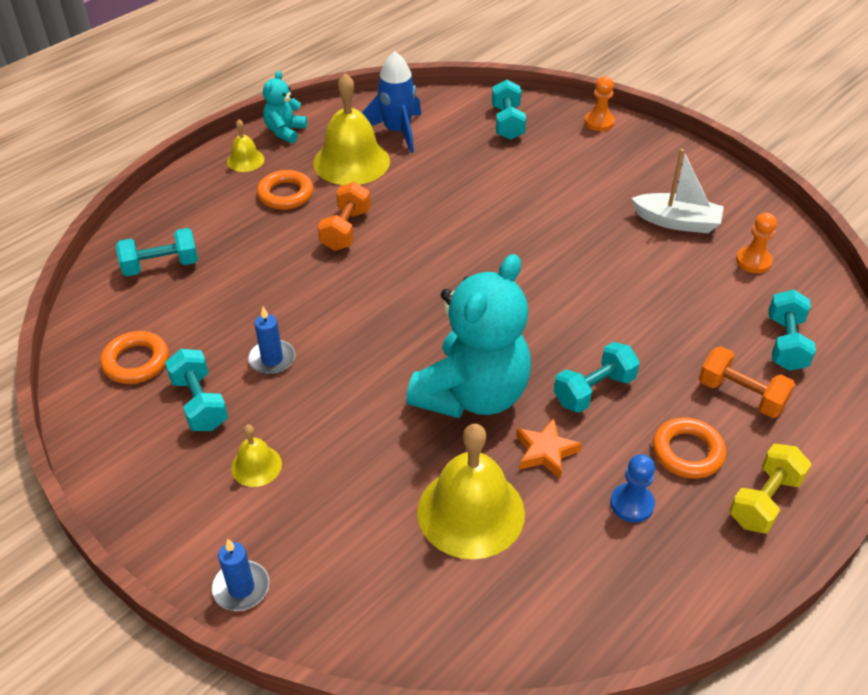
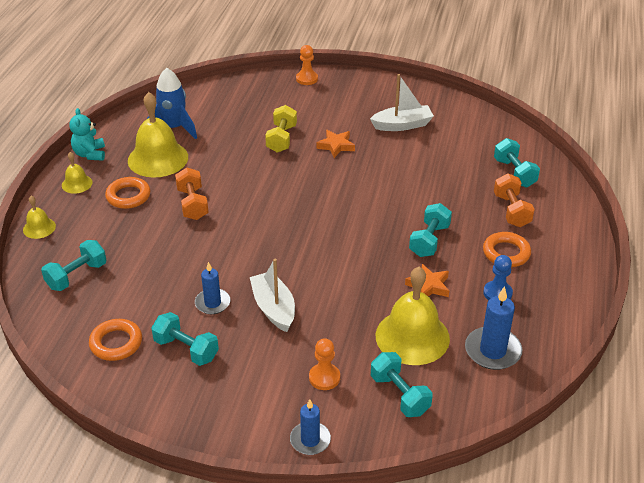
camera: 30 degrees left, 5 degrees down
yellow bell [231,425,282,487] -> yellow bell moved to [23,196,56,239]
turquoise teddy bear [406,254,531,418] -> none
turquoise dumbbell [492,80,526,140] -> turquoise dumbbell moved to [371,352,433,417]
orange dumbbell [699,346,795,418] -> orange dumbbell turned 75 degrees clockwise [494,173,535,227]
yellow dumbbell [729,444,812,533] -> yellow dumbbell moved to [265,105,297,153]
orange pawn [736,213,777,273] -> orange pawn moved to [309,338,340,390]
none -> white boat [250,259,295,332]
none -> orange star [316,130,355,158]
none -> blue candle [465,286,522,370]

